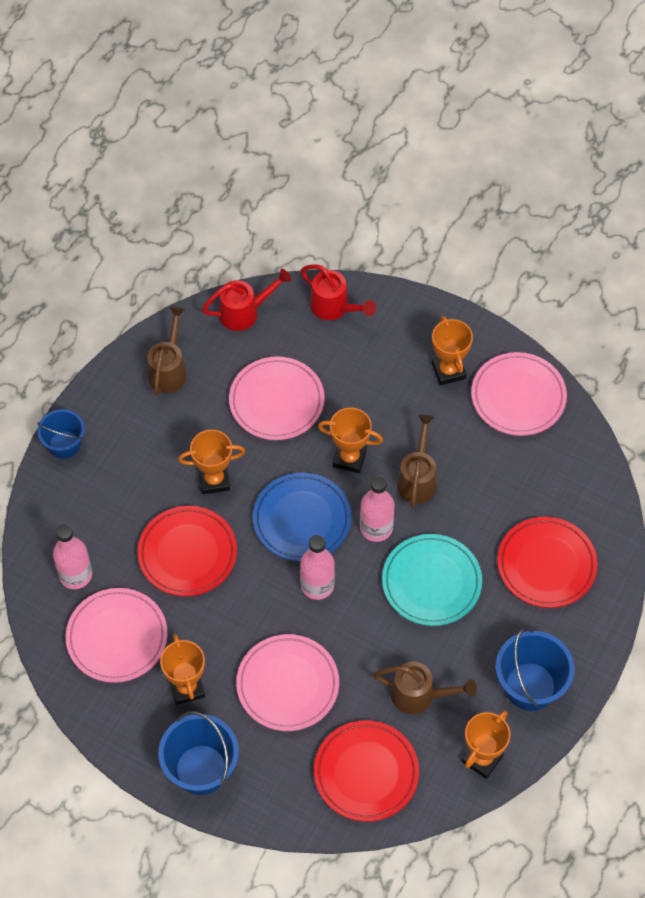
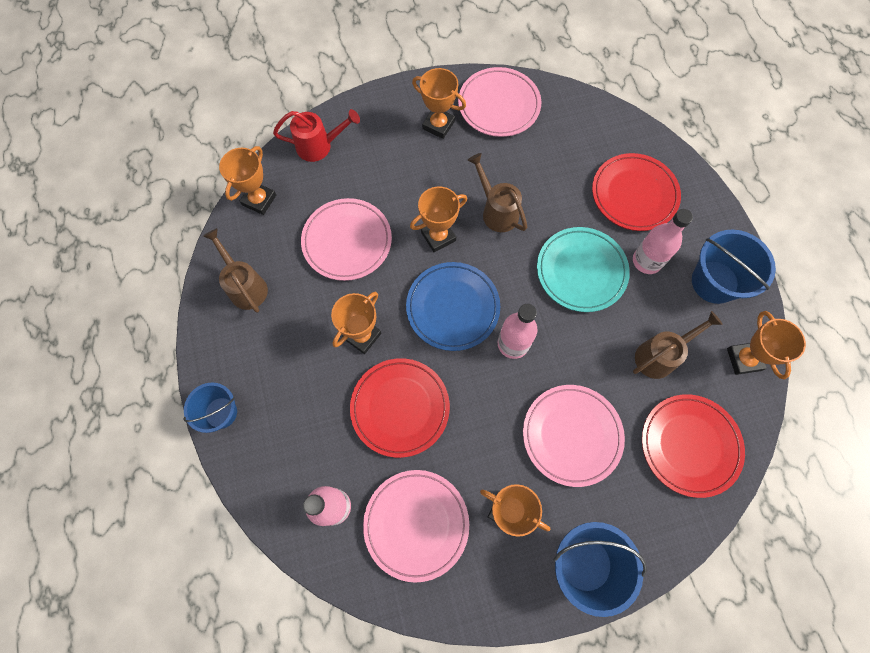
camera: 45 degrees left, 10 degrees up
red watering can [202,269,292,331] -> orange trophy [219,146,276,215]
pink bottle [360,476,395,542] -> pink bottle moved to [633,209,693,274]

